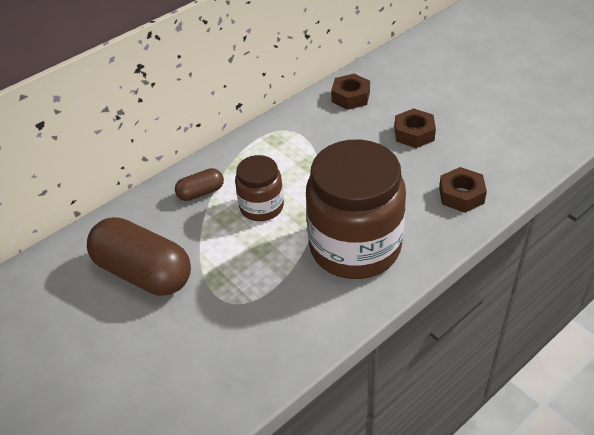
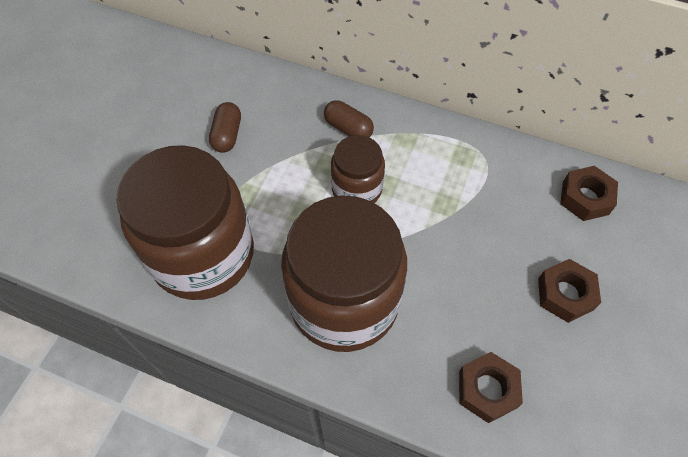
camera: 60 degrees right, 15 degrees up
brown capsule [87,217,191,296] -> brown capsule [209,102,241,153], size x0.48
none -> brown jar [116,145,254,300]

